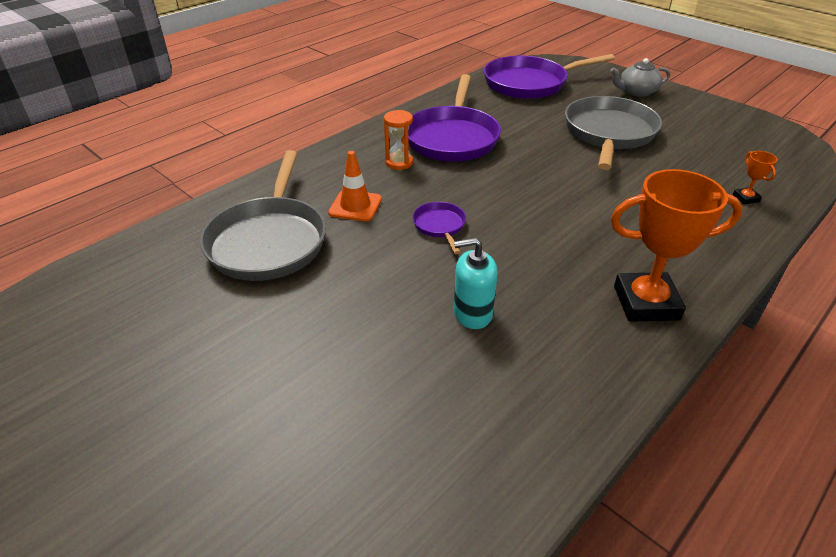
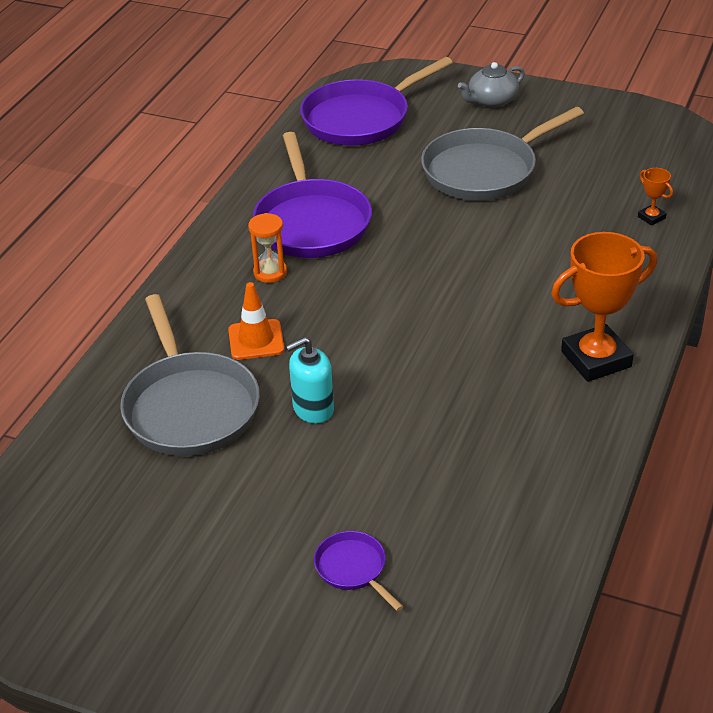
camera: 20 degrees left, 0 degrees up
purple pan [412,202,466,254] -> purple pan moved to [314,531,404,611]
turquoise soap dispenser [454,238,498,329] -> turquoise soap dispenser moved to [286,337,334,424]
grey pan [565,96,662,170] -> grey pan turned 120 degrees counterclockwise [421,107,584,201]

